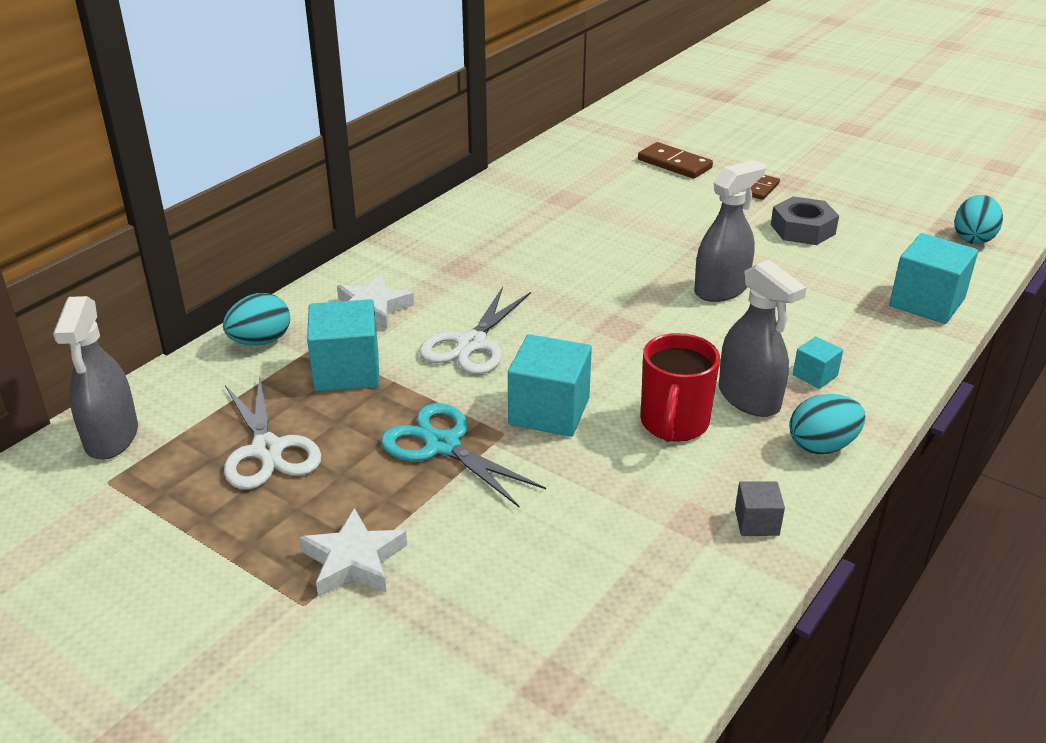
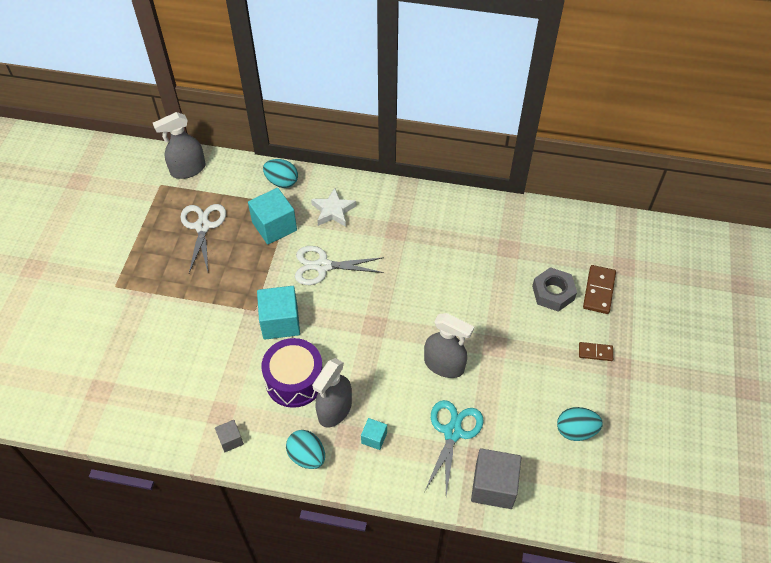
camera: 65 degrees right, 20 degrees up
white scissors [224,375,321,489] -> white scissors turned 135 degrees clockwise [180,204,226,273]
white star [300,508,407,597] -> none
turquoise scissors [381,403,546,508] -> turquoise scissors moved to [425,400,484,496]
red mug [641,333,720,442] -> purple drum [262,338,323,408]
grey nut [771,196,839,245] -> grey nut moved to [532,267,577,312]
turquoise cube [889,233,978,324] -> grey cube [471,448,521,509]
turquoise egg [954,195,1003,244] -> turquoise egg moved to [557,407,603,441]

